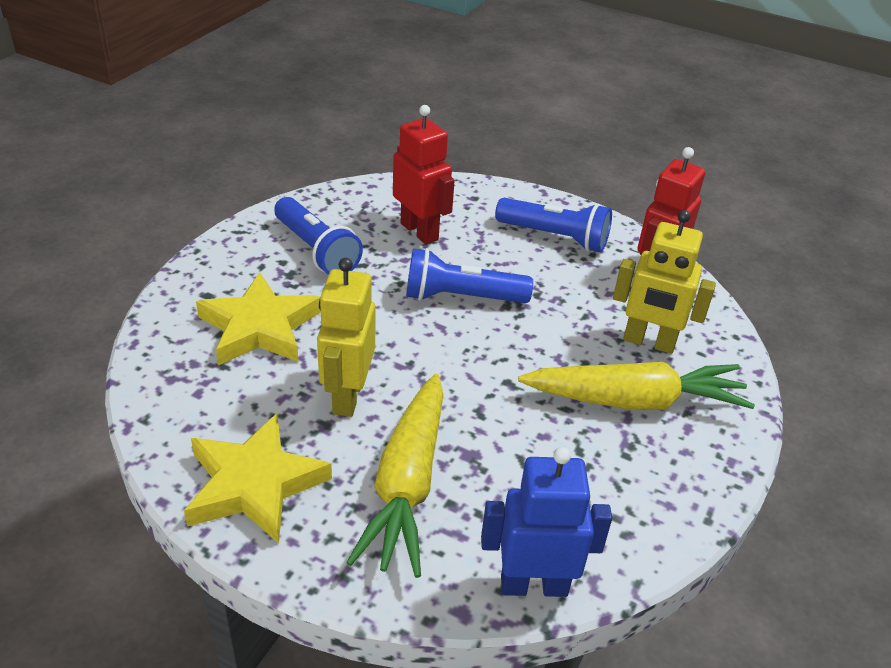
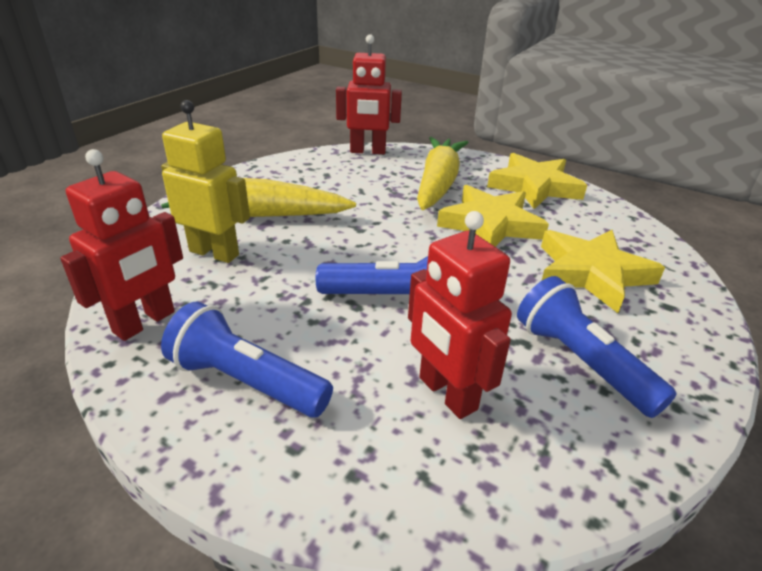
camera: 175 degrees left, 5 degrees down
yellow robot [317,258,376,417] -> yellow star [437,185,549,247]
blue robot [481,447,612,597] -> red robot [336,34,402,154]

